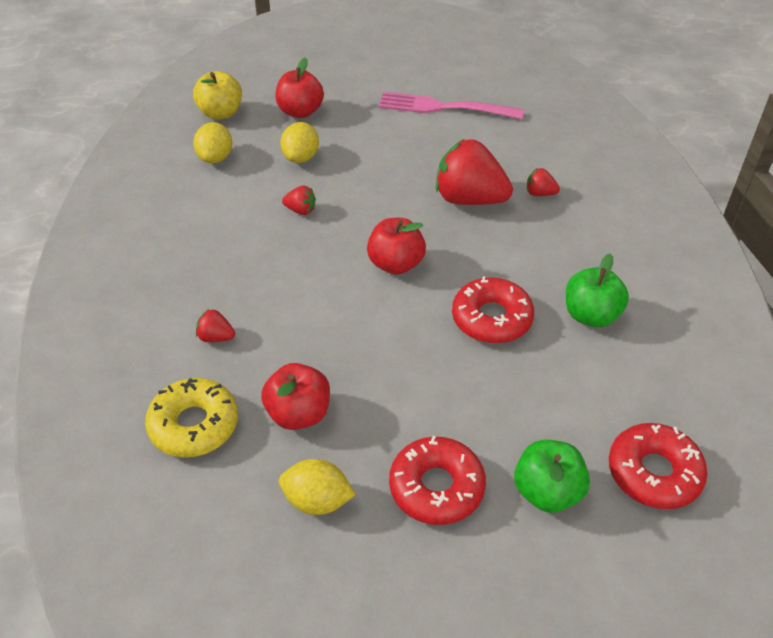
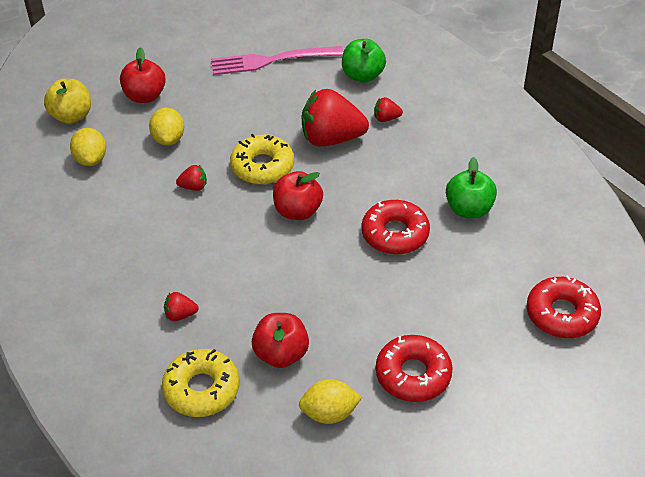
camera: 20 degrees left, 0 degrees up
green apple [514,440,590,513] -> green apple moved to [342,39,386,83]
none -> yellow donut [230,134,294,184]

